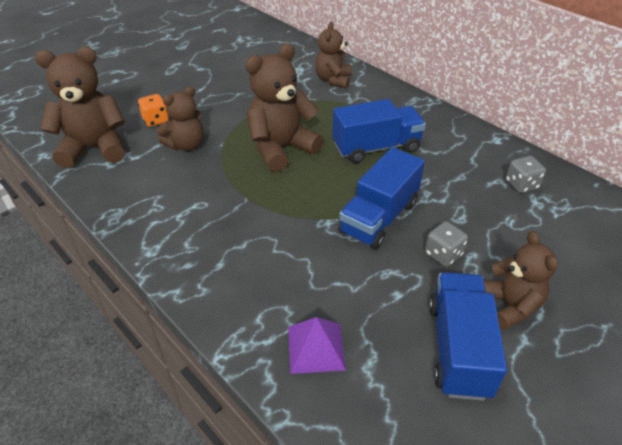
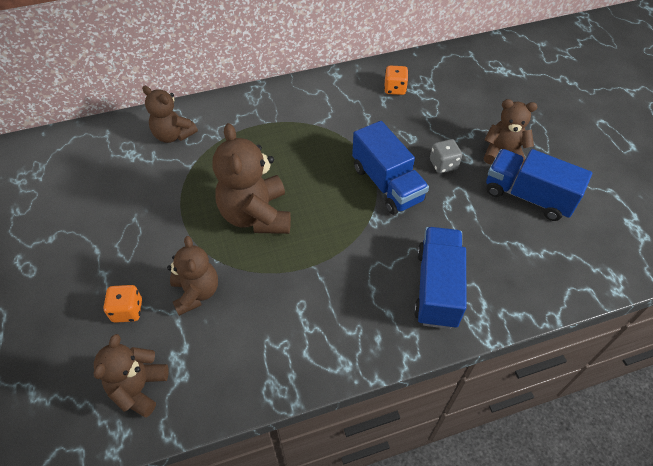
camera: 65 degrees left, 10 degrees up
brown teddy bear [35,47,125,168] -> brown teddy bear [93,334,169,417], size x0.64
purple pyramid [288,317,346,374] -> none
blue truck [332,99,426,163] -> blue truck moved to [414,227,466,329]
grey dice [506,156,546,193] -> orange dice [384,66,408,95]

